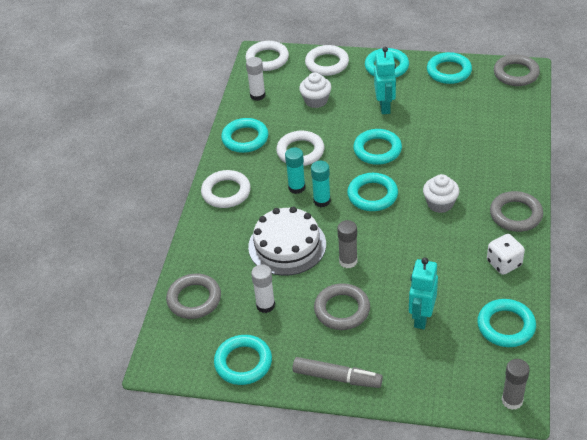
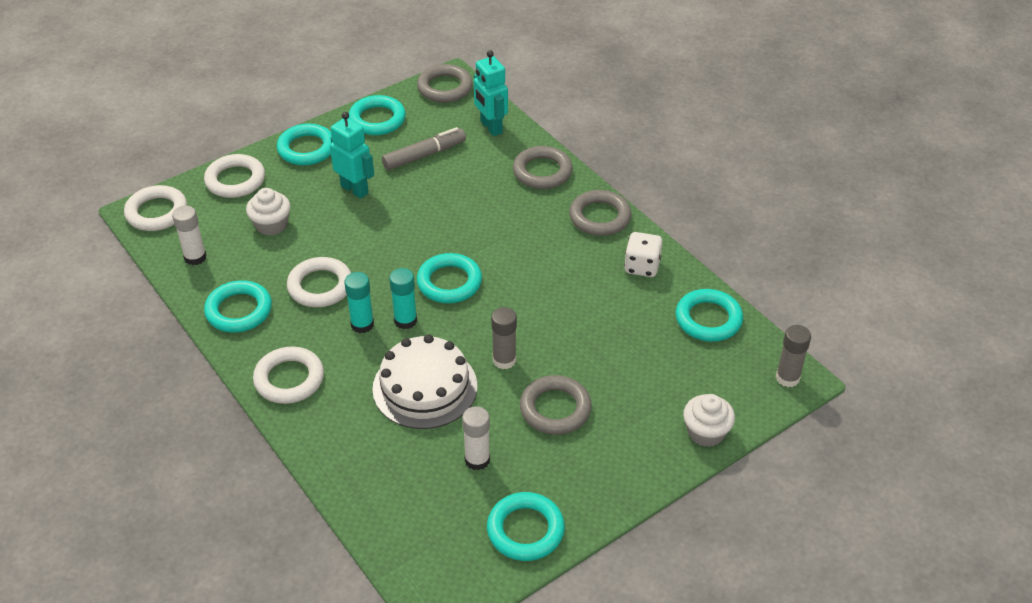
camera: 50 degrees left, 0 degrees up
grey ring [166,274,221,319] -> grey ring moved to [513,146,573,189]
grey marker [293,357,383,388] -> grey marker moved to [382,127,466,170]
turquoise ring [353,129,402,165] -> none
turquoise robot [409,257,438,329] -> turquoise robot moved to [474,50,508,136]
white cupcake [423,174,459,213] -> white cupcake moved to [683,394,735,447]

